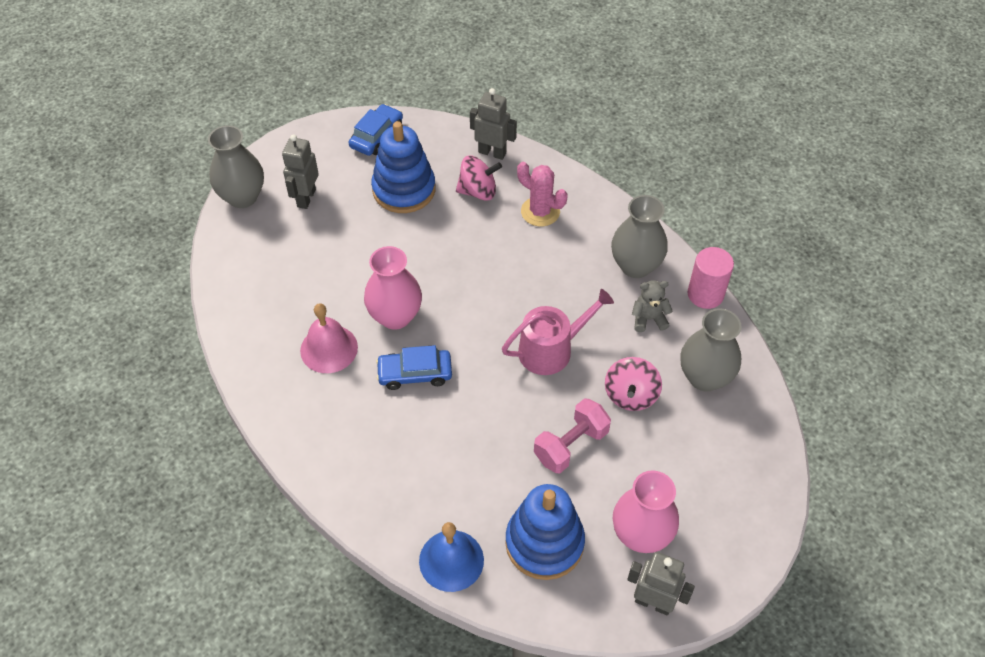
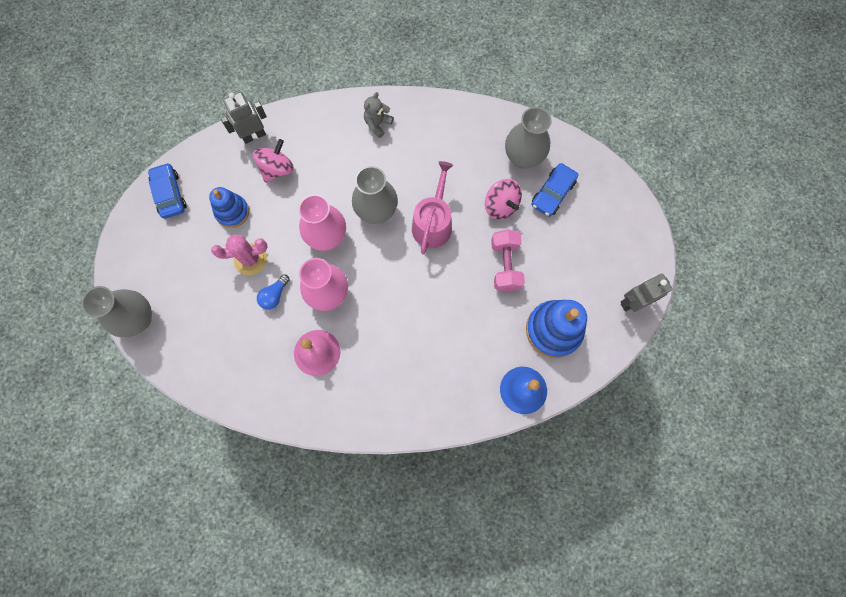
camera: 50 degrees left, 20 degrees up
grey robot [282,134,319,209] -> none
blue stacking toy [371,121,436,213] -> blue stacking toy [209,187,249,228], size x0.63
blue car [376,345,452,390] -> blue car moved to [532,163,578,217]
pink cactus [517,162,568,227] -> pink cactus moved to [211,234,268,275]
grey vase [611,195,668,278] -> grey vase moved to [352,166,398,224]
pink vase [613,470,679,553] -> pink vase moved to [298,194,346,251]
grey teddy bear [632,280,673,332] -> grey teddy bear moved to [364,92,394,138]
pink cylinder [688,247,734,309] -> none
none -> blue light bulb [257,274,290,310]

